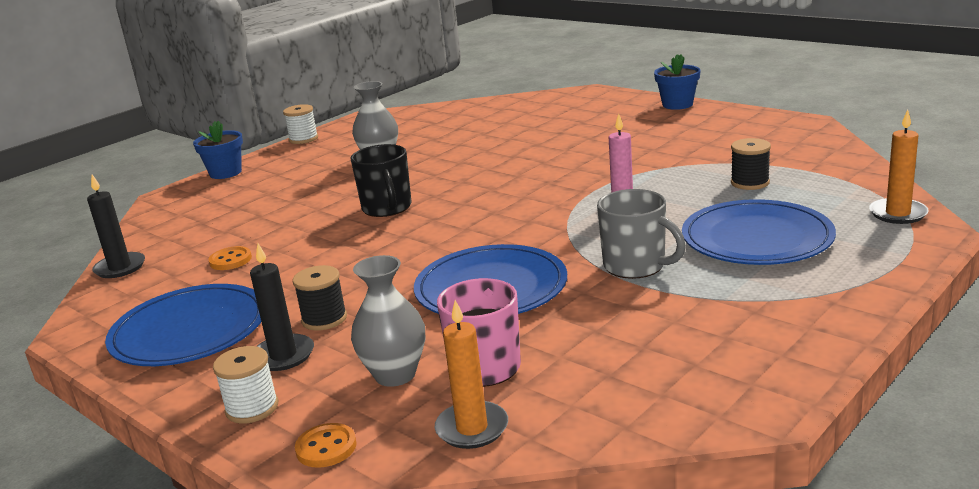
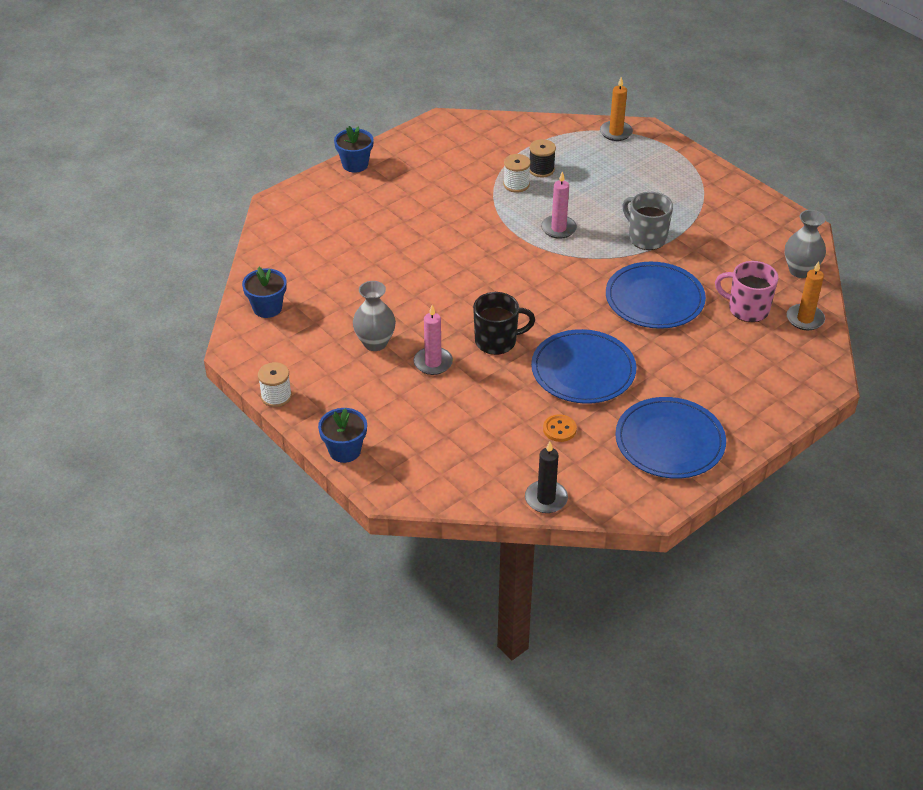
camera: 85 degrees left, 20 degrees up
white spool [213,346,278,424] -> white spool moved to [503,154,531,193]
black candle [250,243,314,371] -> none
black spool [293,265,347,331] -> none
orange button [295,423,357,468] -> none
grey vase [351,255,425,387] -> grey vase moved to [785,210,826,278]
grey mug [597,189,686,279] -> grey mug turned 90 degrees counterclockwise [622,192,673,250]
blue plate [682,199,836,265] -> blue plate moved to [531,329,636,404]
none -> blue flower pot [242,267,287,318]
none -> pink candle [414,305,453,375]

